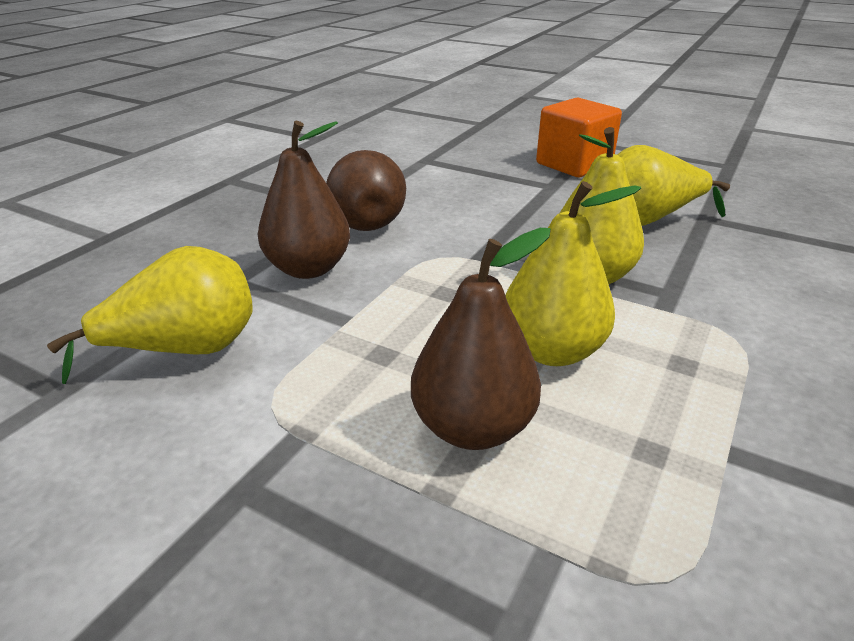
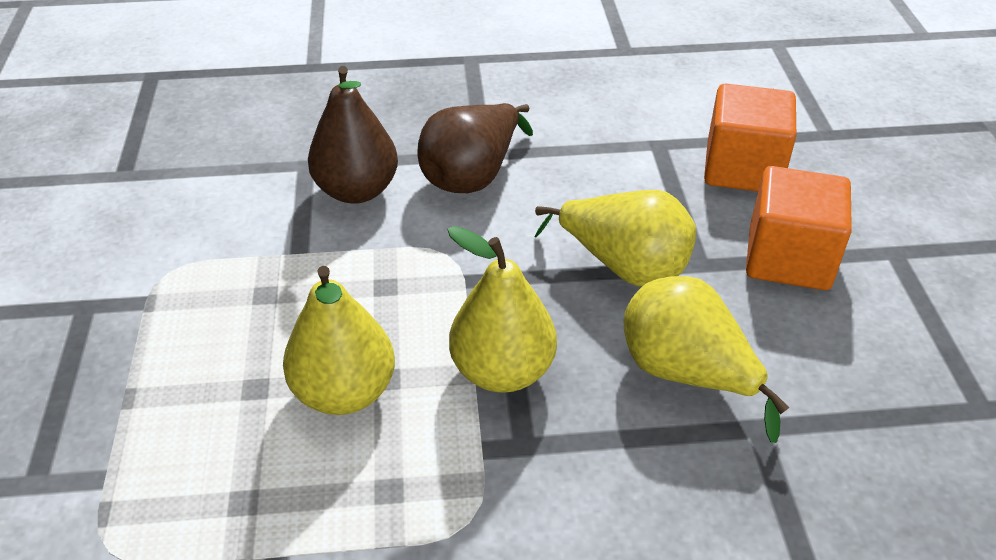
camera: 55 degrees right, 10 degrees up
yellow pear [47,246,253,384] -> yellow pear moved to [535,190,696,286]
brown pear [411,228,551,450] -> none
none -> orange cube [704,83,796,192]

